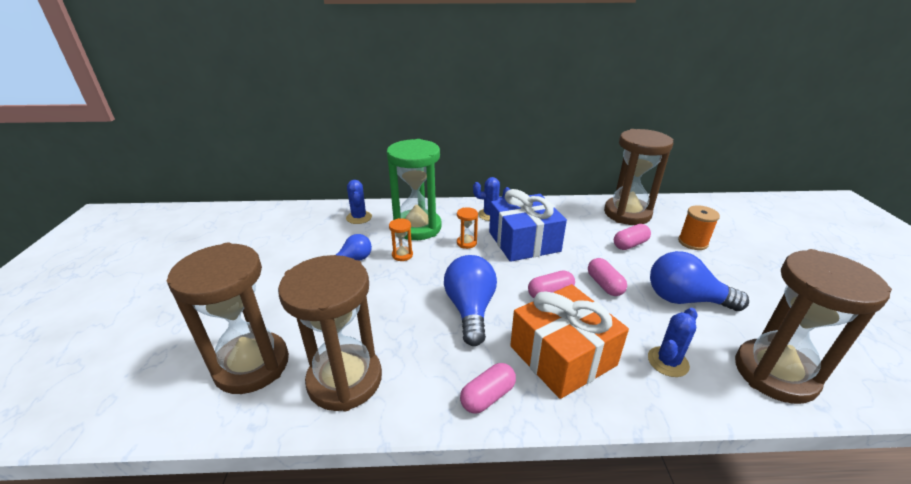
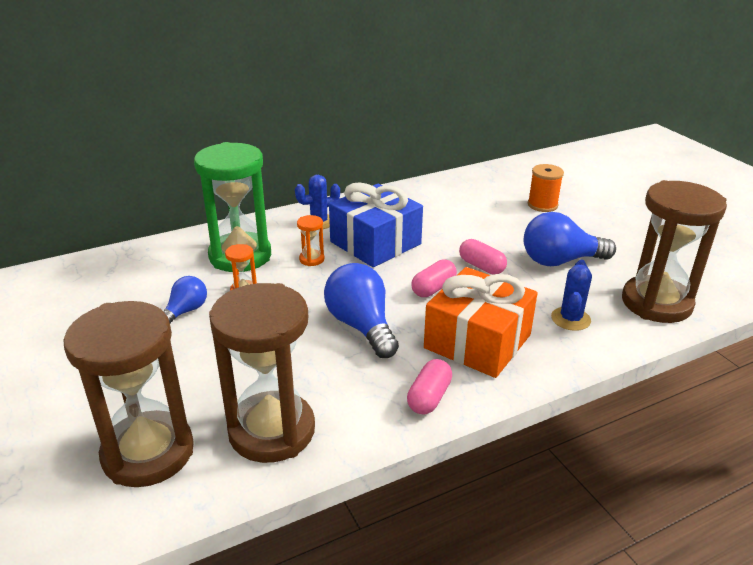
camera: 25 degrees left, 0 degrees up
blue cactus [346,180,372,224] -> none
brown hourglass [604,129,674,225] -> none
pink capsule [614,224,651,250] -> none

